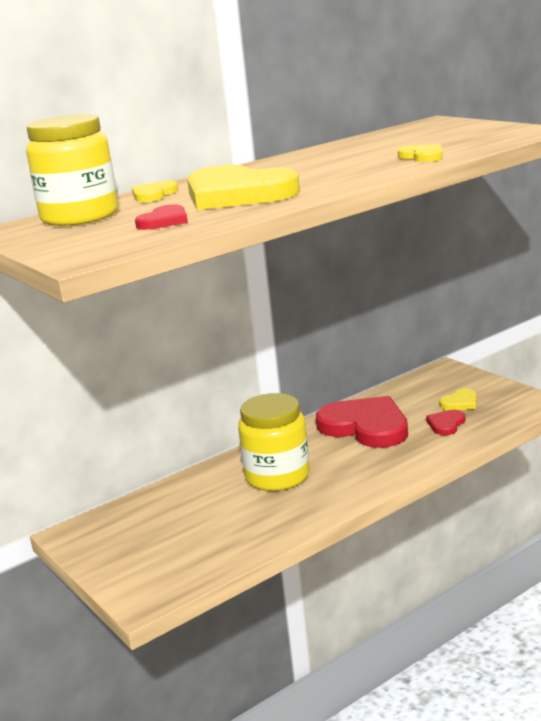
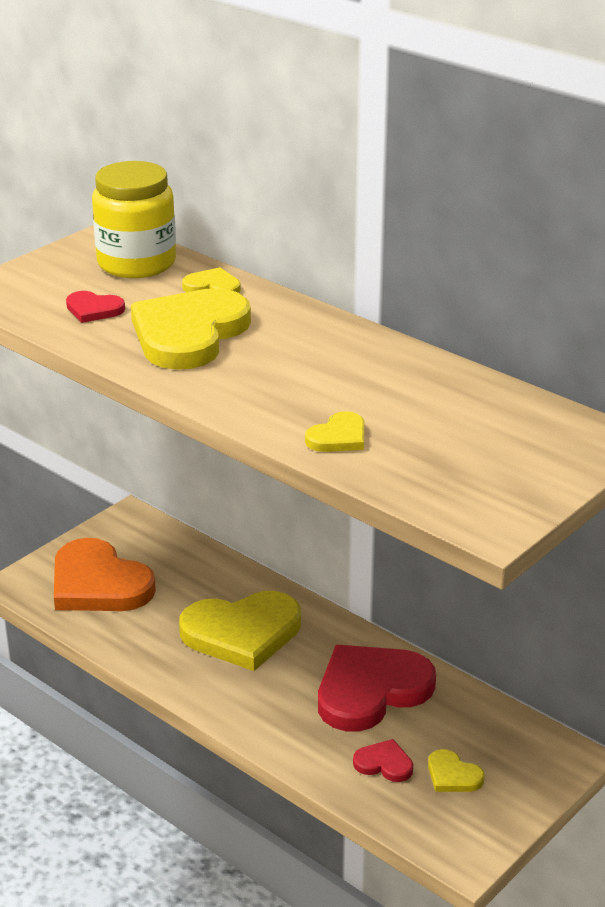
camera: 75 degrees right, 10 degrees up
yellow jar [238,393,310,491] -> yellow heart [179,591,301,671]
red heart [316,396,408,448] -> red heart turned 150 degrees counterclockwise [318,645,436,732]
none -> orange heart [54,538,156,611]

